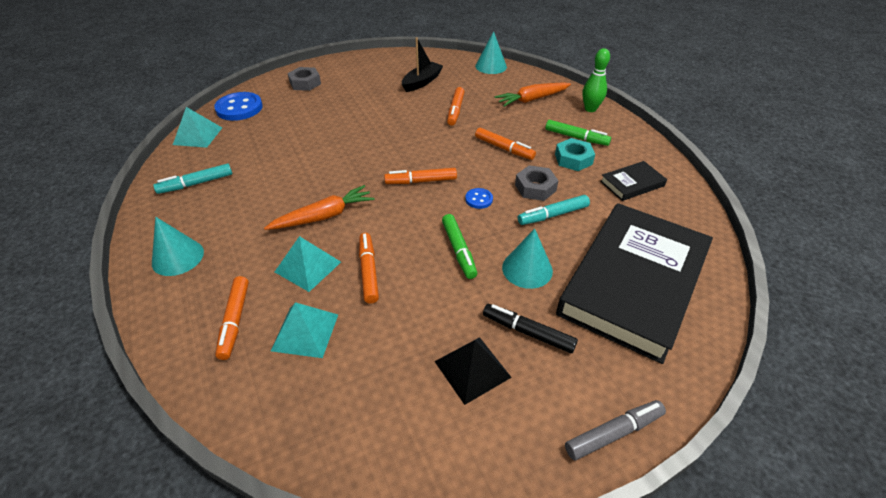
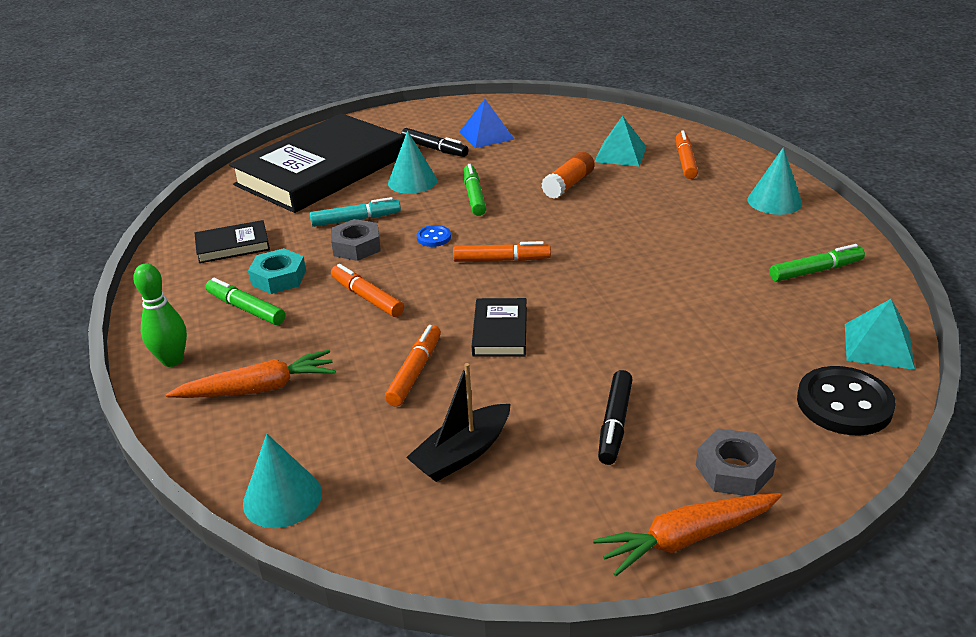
camera: 170 degrees left, 10 degrees down
turquoise marker [153,164,232,194] -> green marker [770,244,865,281]
blue button [214,92,263,121] -> black button [797,366,896,436]
orange carrot [264,185,374,230] -> orange carrot moved to [593,493,781,576]
turquoise pyramid [275,236,341,292] -> none
orange marker [359,233,379,304] -> orange glue stick [541,152,595,199]
black pyramid [434,337,512,405] -> blue pyramid [459,99,514,148]
grey marker [565,400,666,460] -> none
none -> black book [472,298,527,357]
none -> black marker [598,370,633,465]

